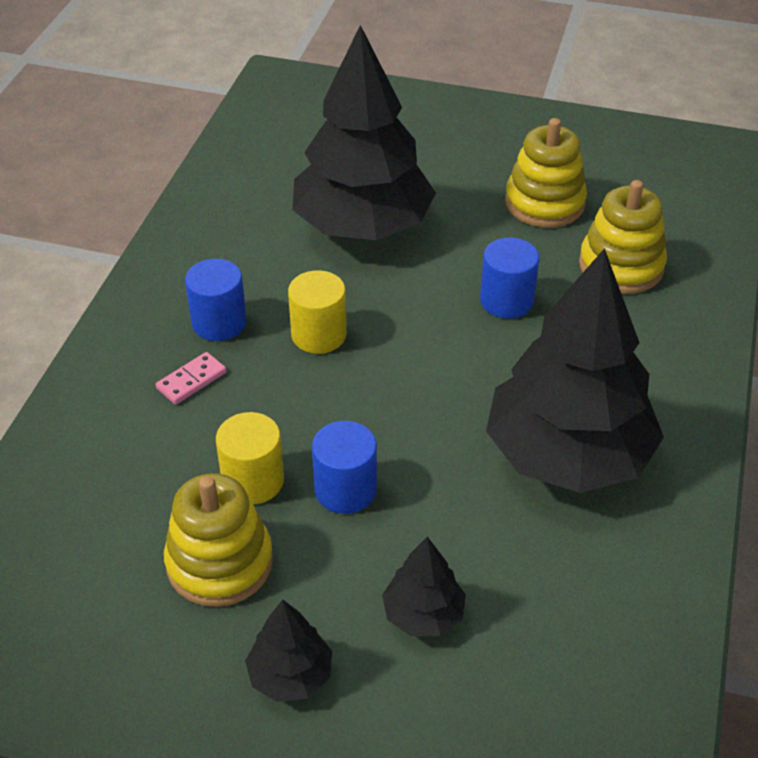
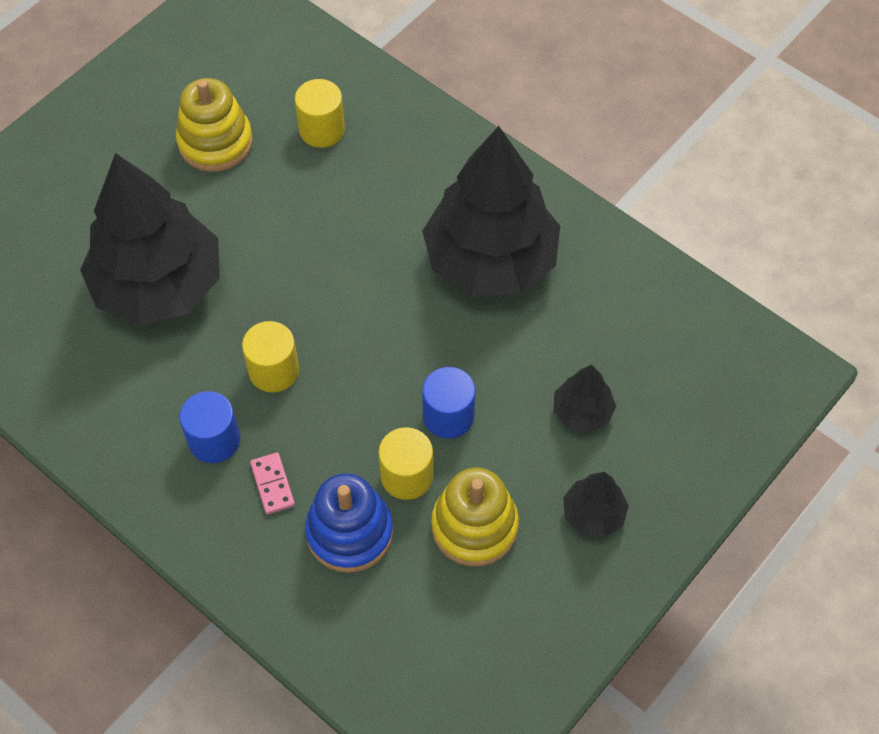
camera: 65 degrees left, 15 degrees up
blue cylinder [480,237,539,319] -> none
yellow stacking toy [579,180,667,294] -> yellow cylinder [295,79,345,148]
none -> blue stacking toy [305,473,393,573]

